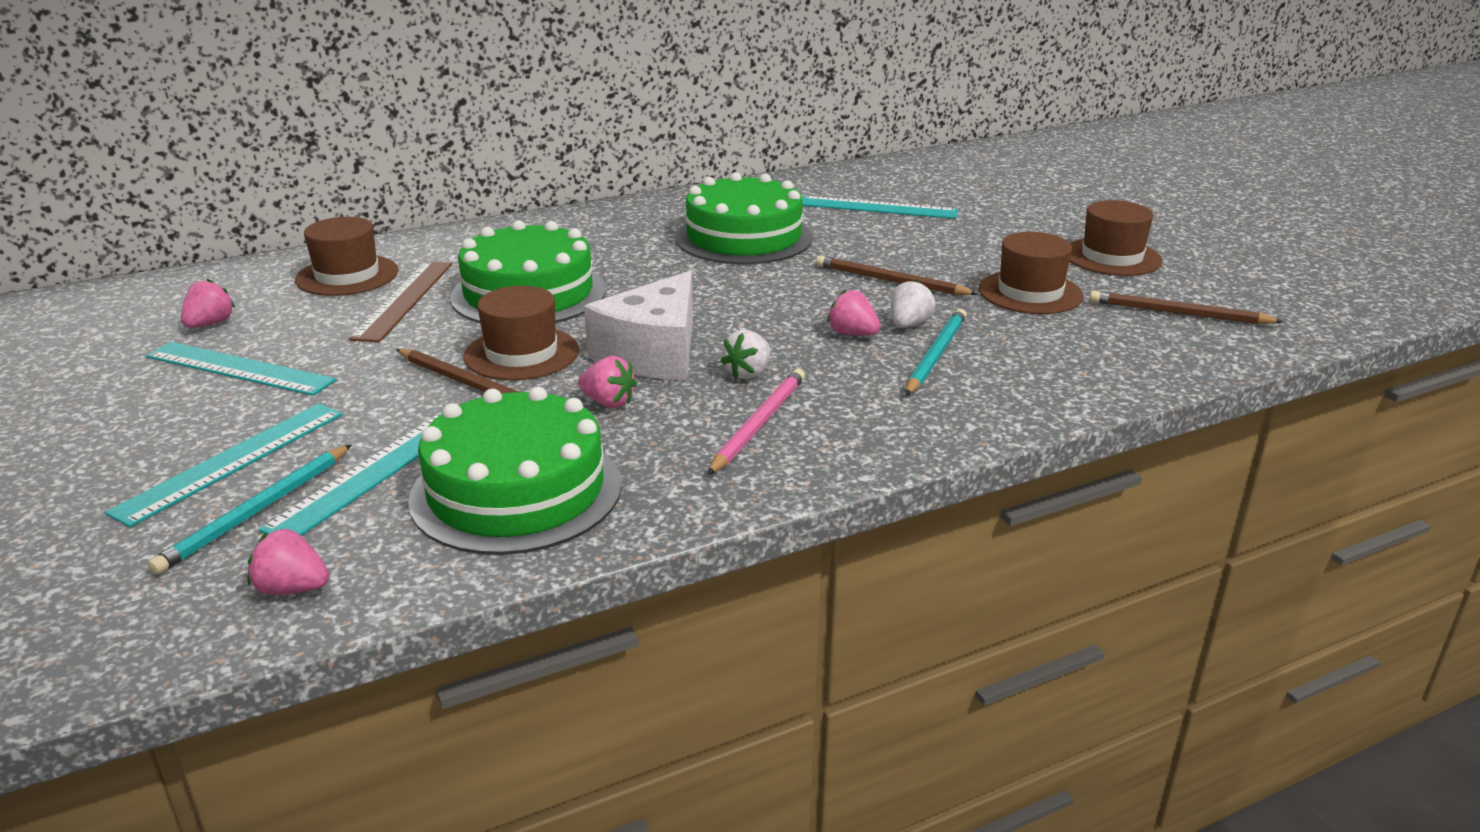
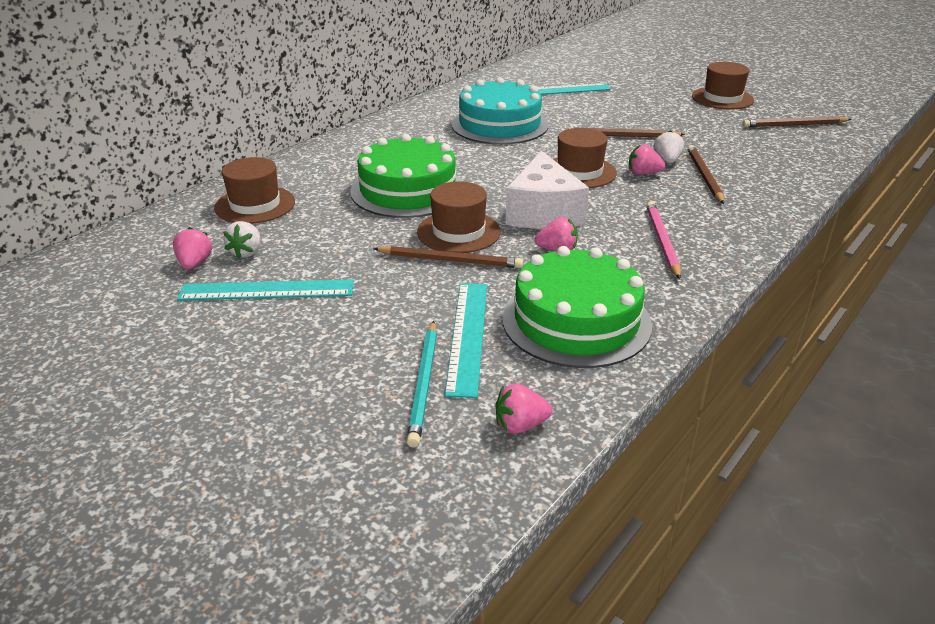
camera: 25 degrees left, 5 degrees up
turquoise ruler [105,403,343,527] -> none
brown ruler [349,261,452,342] -> none
green cake [675,172,813,264] -> turquoise cake [451,77,549,145]
white strawberry [720,330,771,379] -> white strawberry moved to [223,221,261,259]
turquoise pencil [905,309,966,396] -> brown pencil [687,145,724,204]
brown hat [979,232,1083,314] -> brown hat moved to [553,128,617,188]

